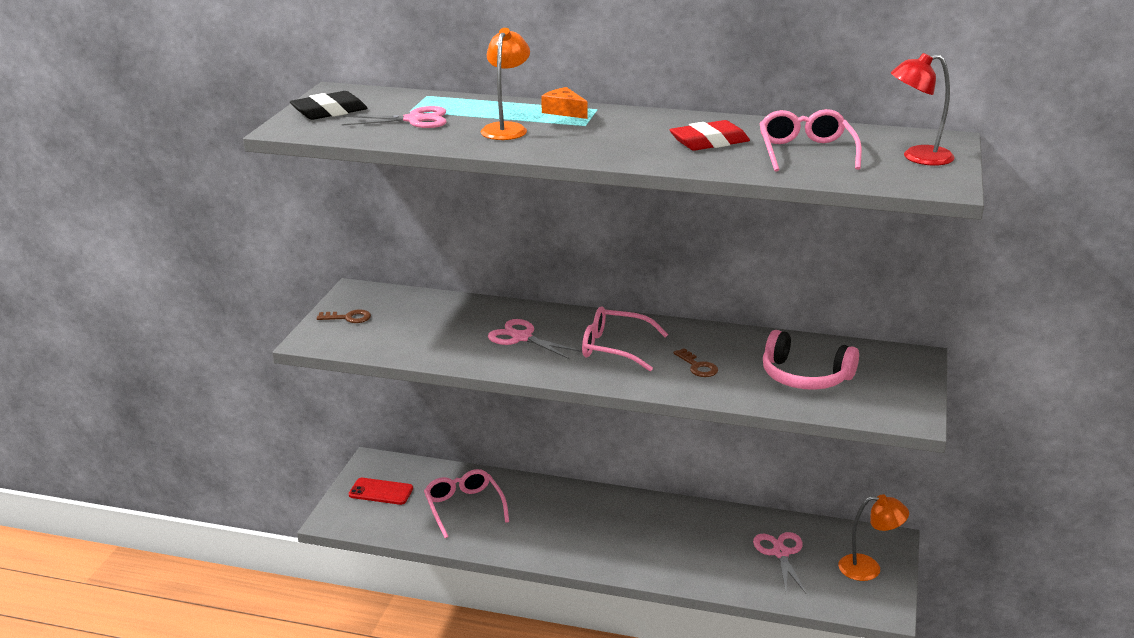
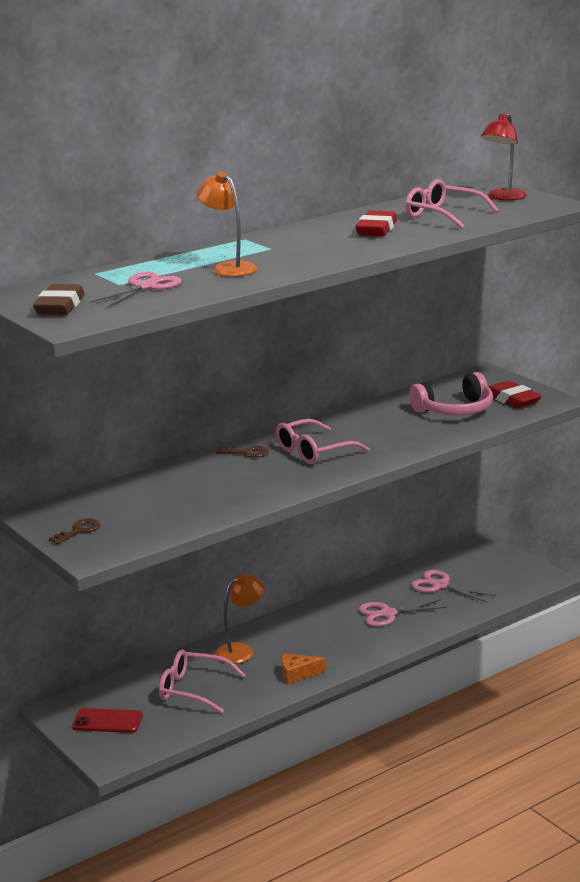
camera: 50 degrees left, 5 degrees down
black eraser [290,91,368,120] -> brown eraser [33,284,85,315]
red phone [348,478,413,505] -> red phone turned 45 degrees clockwise [72,708,143,733]
pink scissors [488,319,582,359] -> pink scissors moved to [359,599,447,627]
orange cheese [541,87,588,119] -> orange cheese moved to [282,654,326,684]
brown key [673,348,718,377] -> brown key moved to [216,446,269,458]
orange lamp [838,494,909,581] -> orange lamp moved to [215,574,264,664]
none -> red eraser [489,381,542,409]

